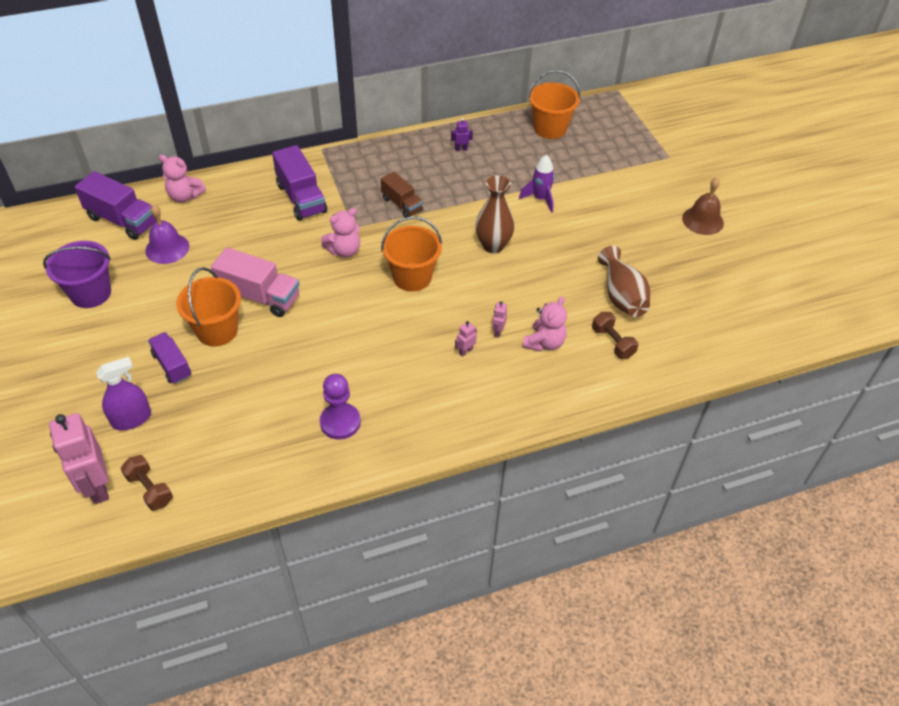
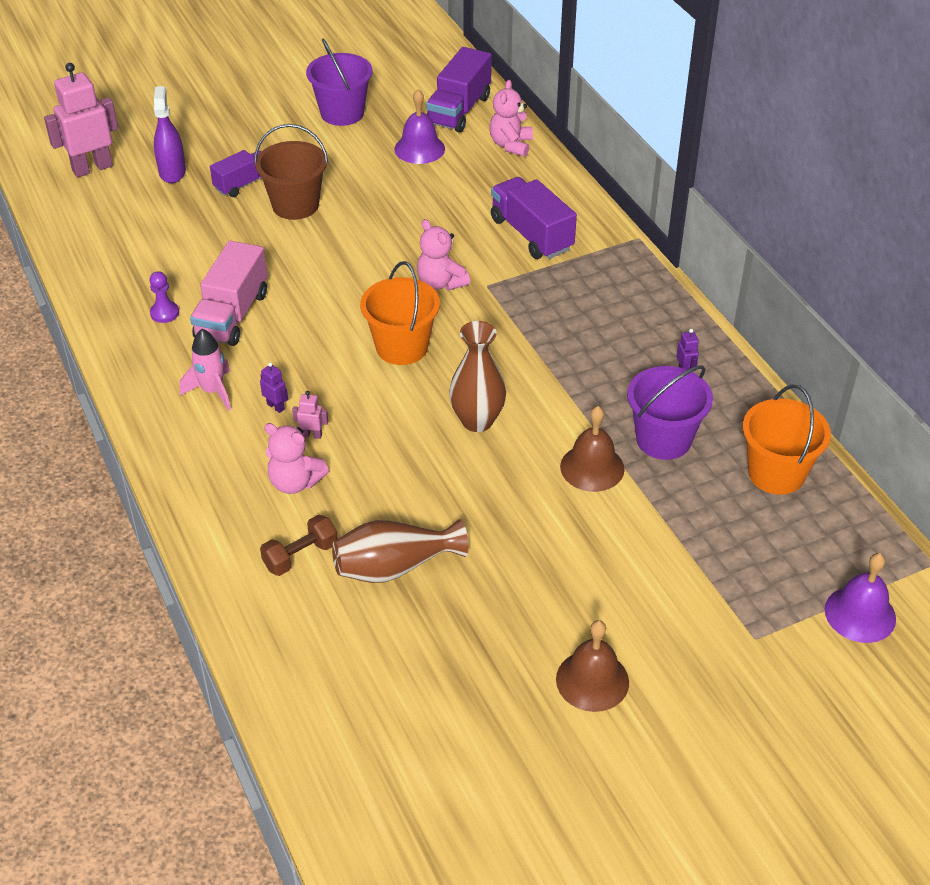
camera: 85 degrees right, 5 degrees down
purple spray bottle [96,357,151,430] -> purple spray bottle turned 150 degrees counterclockwise [154,86,186,183]
brown dumbbell [121,455,173,511] -> none
orange bucket [176,267,241,346] -> brown bucket [254,124,328,220]
pink truck [211,247,300,317] -> pink truck moved to [190,241,267,346]
purple truck [272,145,327,221] -> purple truck turned 90 degrees clockwise [491,177,577,259]
purple pawn [320,374,361,440] -> purple pawn [150,271,179,323], size x0.61
brown truck [381,172,423,218] -> none
pink robot [455,321,477,357] -> purple robot [260,362,288,413]
purple rocket [519,155,555,213] -> brown bell [560,406,625,492]
none -> pink rocket [180,329,231,411]
none -> purple bucket [627,365,713,460]
none -> purple bell [825,553,896,643]

